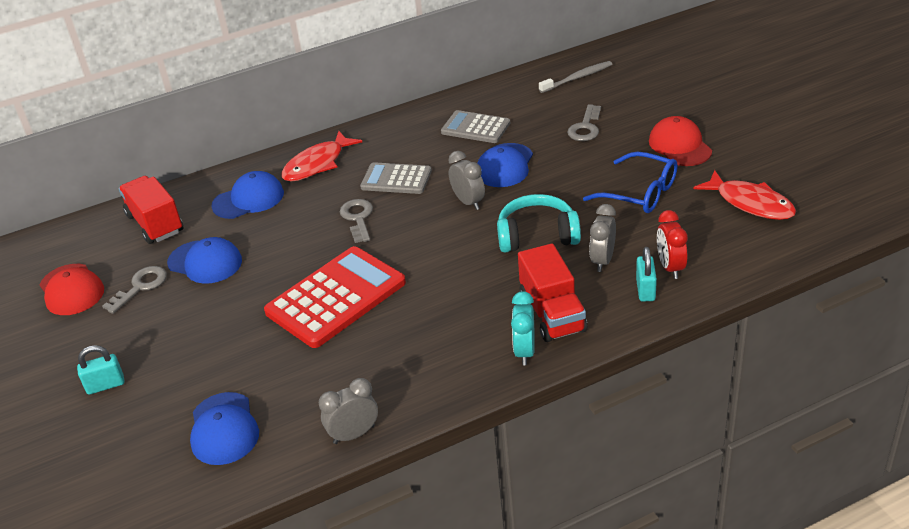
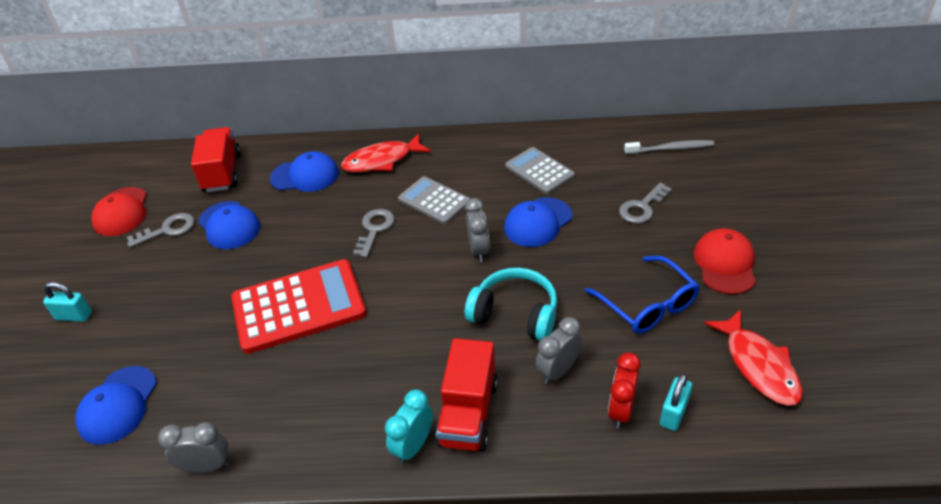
camera: 25 degrees right, 5 degrees up
turquoise padlock [636,247,657,302] -> turquoise padlock moved to [660,373,692,431]

